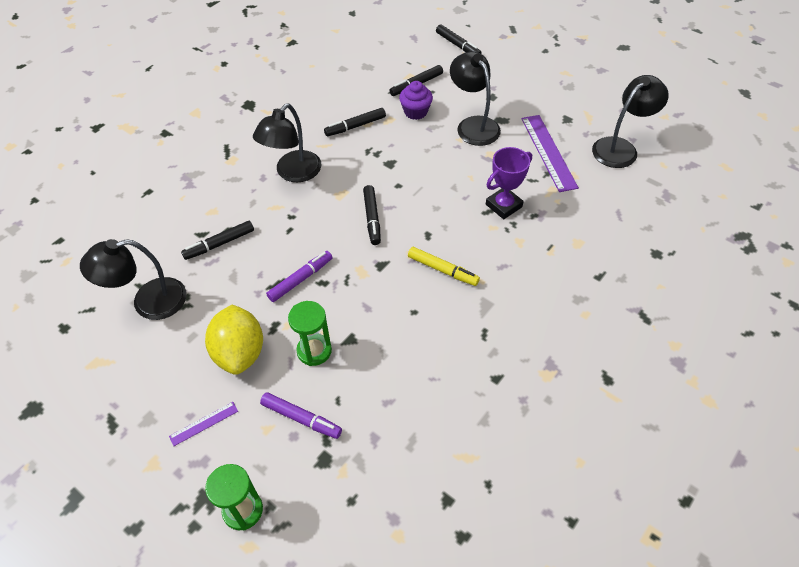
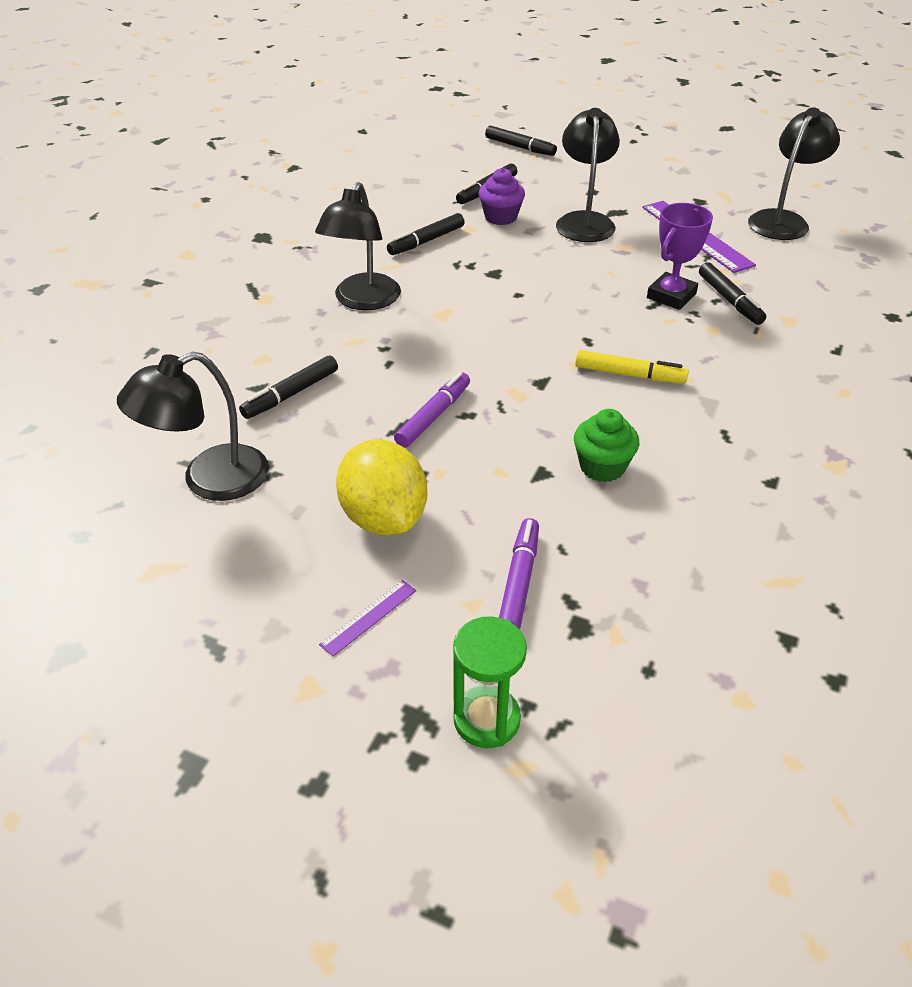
camera: 15 degrees left, 10 degrees down
purple marker [260,392,342,439] -> purple marker turned 90 degrees counterclockwise [499,518,539,630]
green hourglass [288,301,332,366] -> none
black marker [363,185,381,245] -> black marker moved to [699,262,766,325]
black lamp [450,51,501,146] -> black lamp turned 45 degrees clockwise [556,108,620,242]
none -> green cupcake [574,409,639,482]

